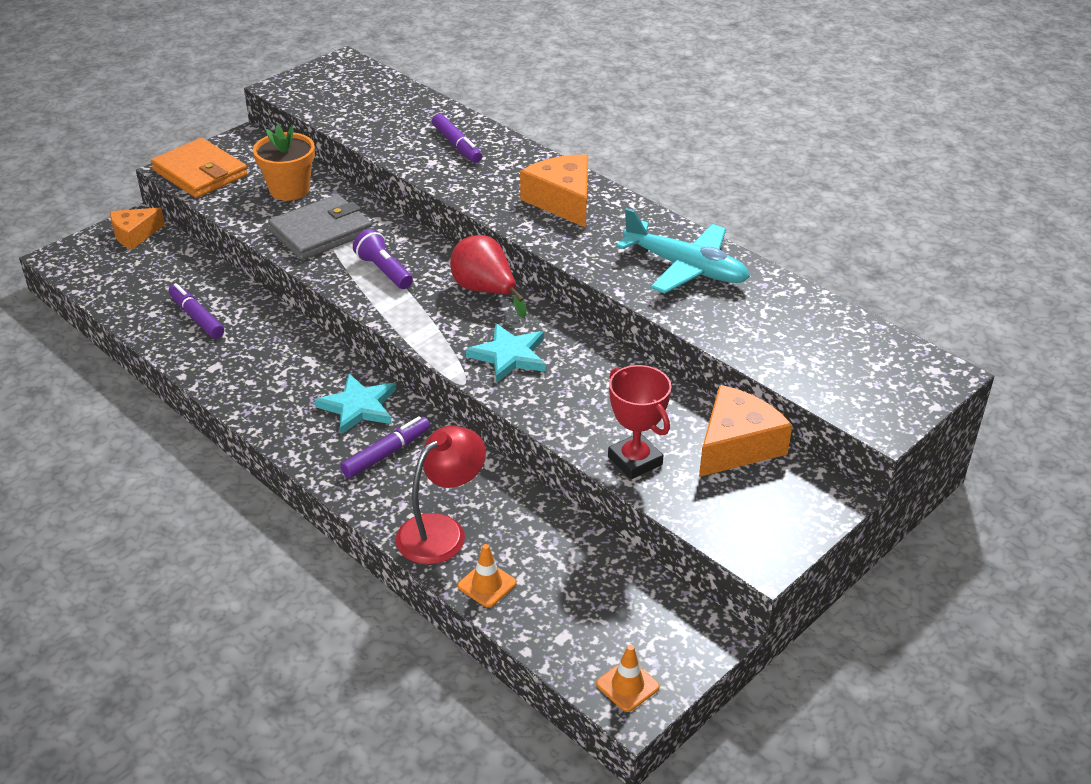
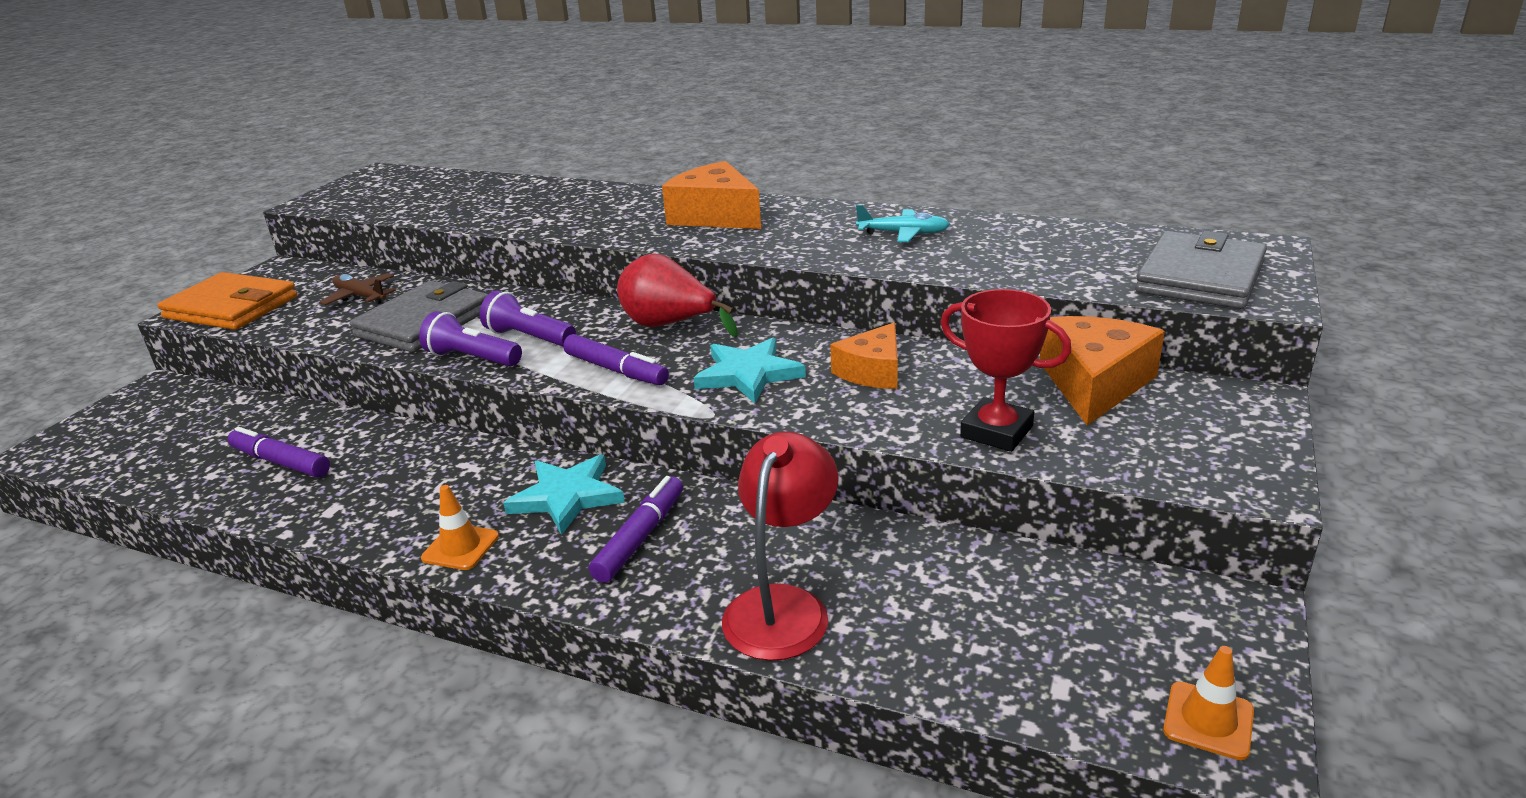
camera: 20 degrees left, 10 degrees down
orange cheese [110,208,165,250] -> orange cheese moved to [830,323,898,389]
orange flower pot [253,124,315,201] -> brown plane [319,273,396,305]
purple marker [432,114,482,163] -> purple marker moved to [563,334,669,385]
orange traffic cone [458,544,516,608] -> orange traffic cone moved to [421,485,499,570]
turquoise plane [616,208,750,293] -> turquoise plane [856,205,950,242], size x0.55
none -> purple flashlight [419,311,522,366]
none -> grey wallet [1135,231,1267,309]

